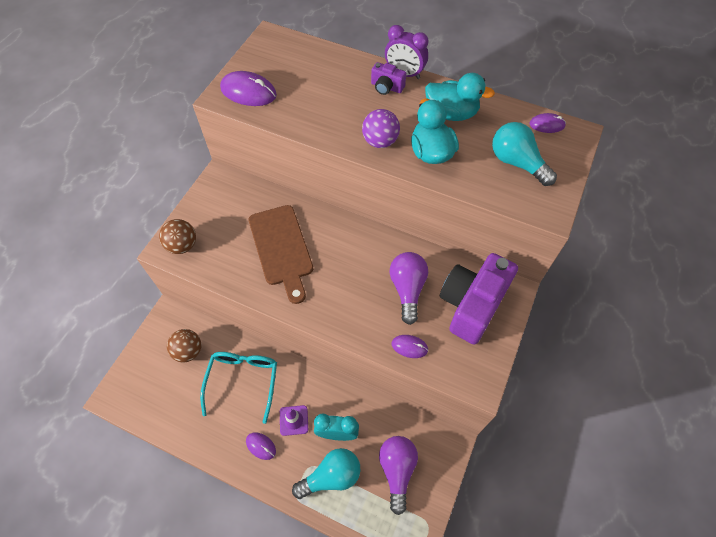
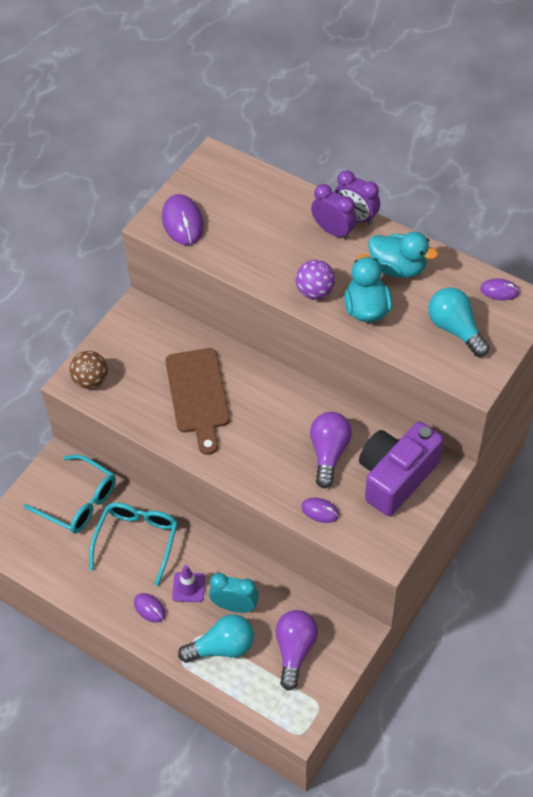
camera: 10 degrees right, 5 degrees down
brown ball [167,329,201,363] -> turquoise glasses [23,455,116,533]
purple mouse [220,71,277,106] -> purple mouse turned 45 degrees clockwise [162,194,204,245]
purple camera [371,62,406,95] -> purple clock [311,184,357,240]

